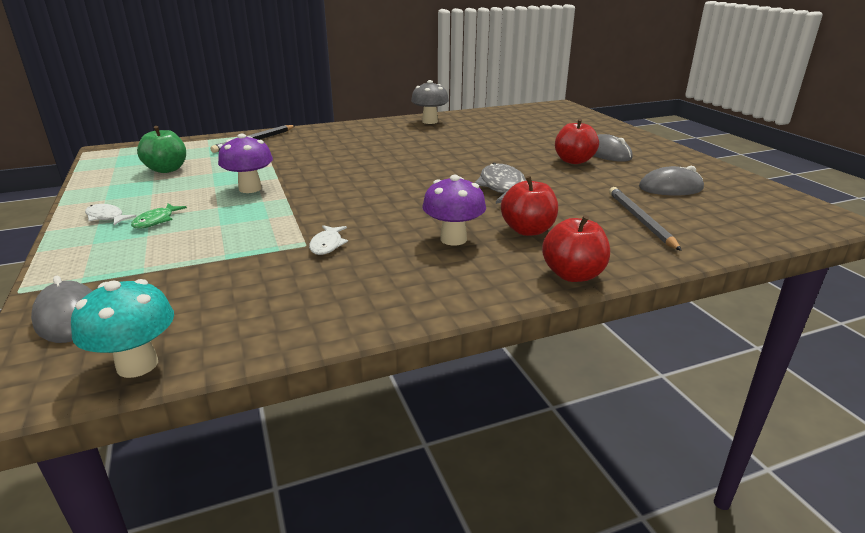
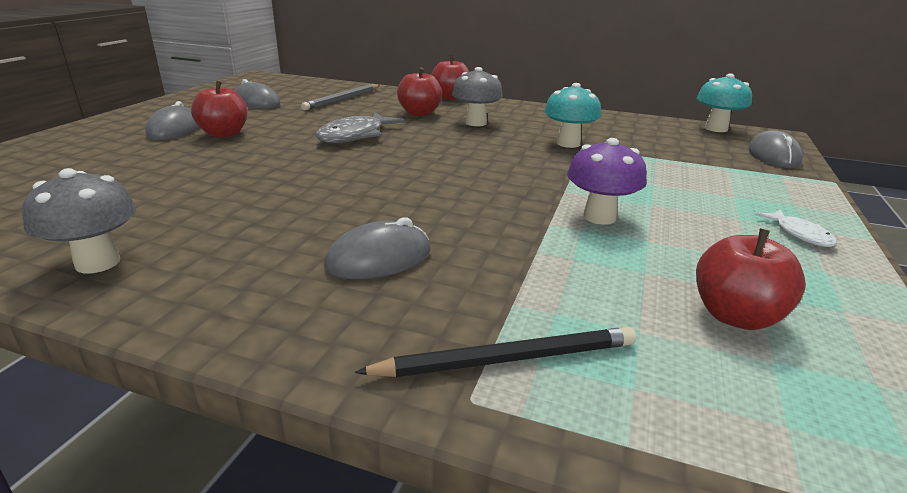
camera: 140 degrees left, 0 degrees up
green fish [131,204,187,228] -> none
green apple [137,126,186,173] -> red apple [696,228,806,330]
white fish [309,225,348,255] -> turquoise mushroom [544,83,601,148]
purple mushroom [422,175,486,245] -> grey mushroom [452,67,503,126]
none -> grey mouse [324,217,431,279]

